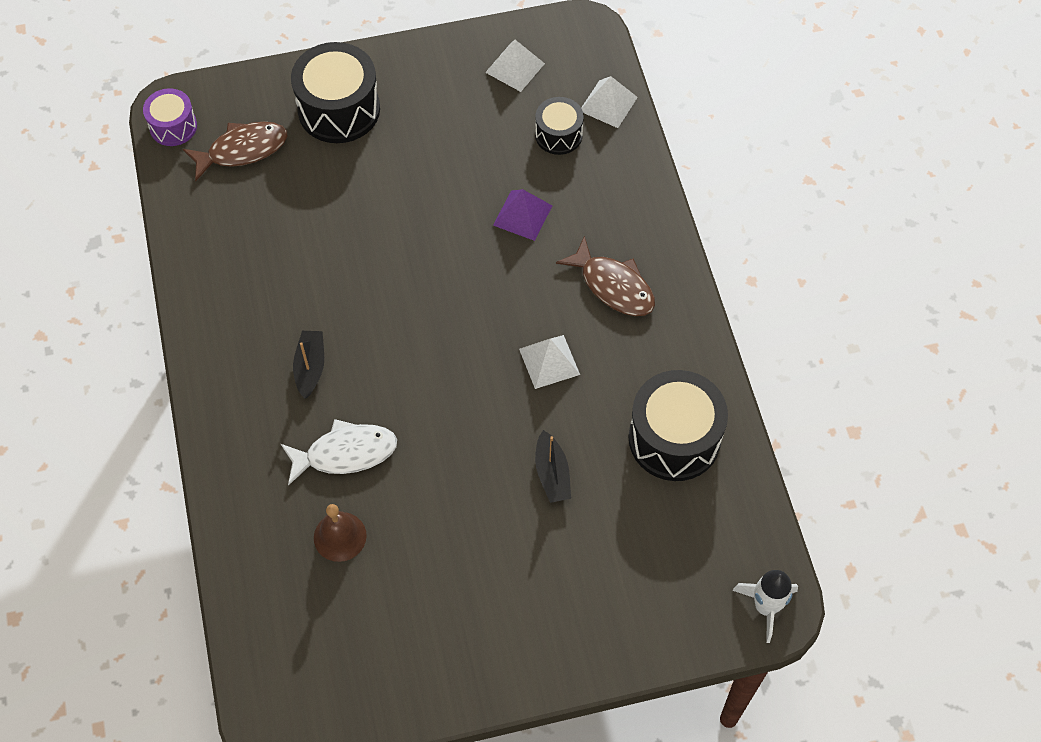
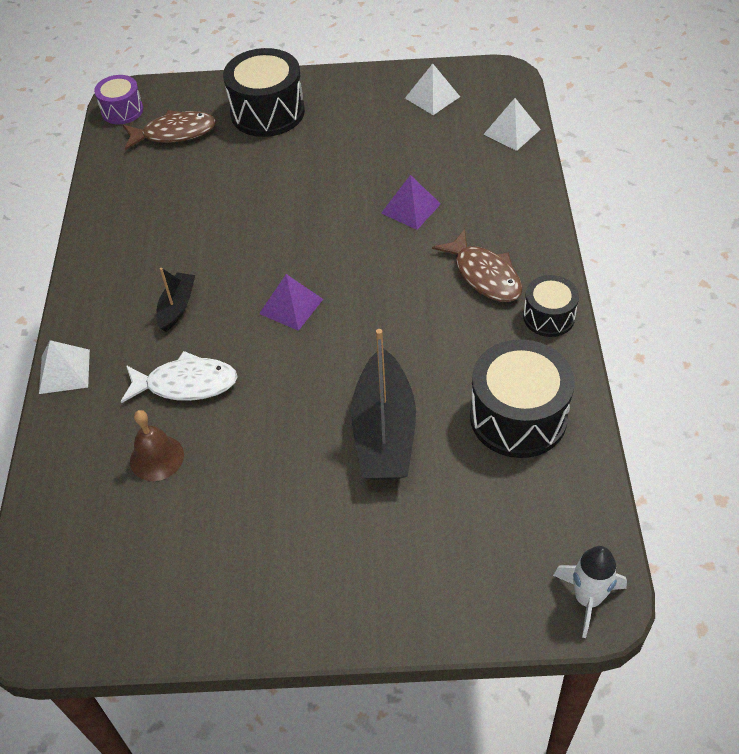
camera: 15 degrees right, 10 degrees down
white pyramid [519,335,580,389] -> white pyramid moved to [39,340,90,394]
black drum [535,97,584,155] -> black drum moved to [523,275,579,337]
black boat [535,430,571,503] -> black boat [351,329,416,480], size x1.92
none -> purple pyramid [259,274,323,331]

